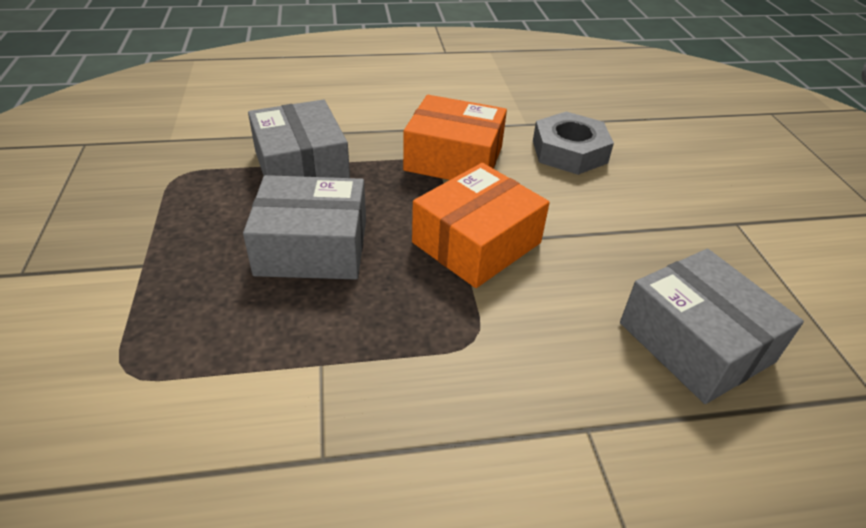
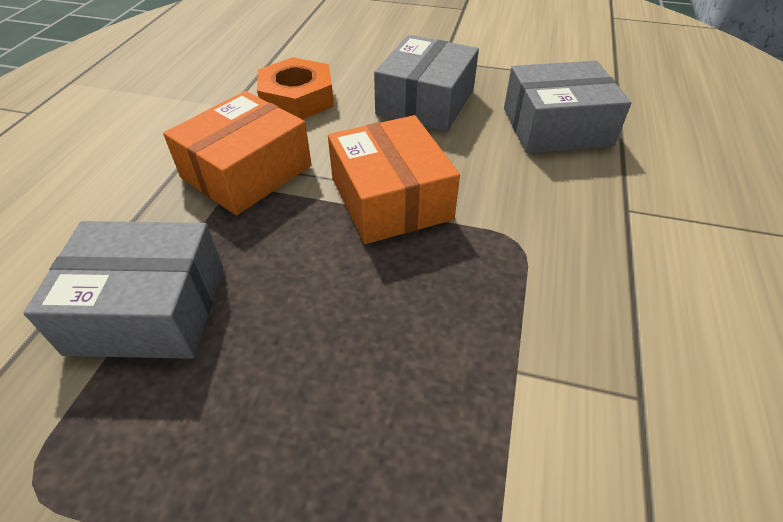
camera: 65 degrees left, 5 degrees up
grey box [243,175,366,279] -> grey box moved to [374,35,479,132]
grey nut [533,112,614,175] -> orange nut [257,57,334,120]

